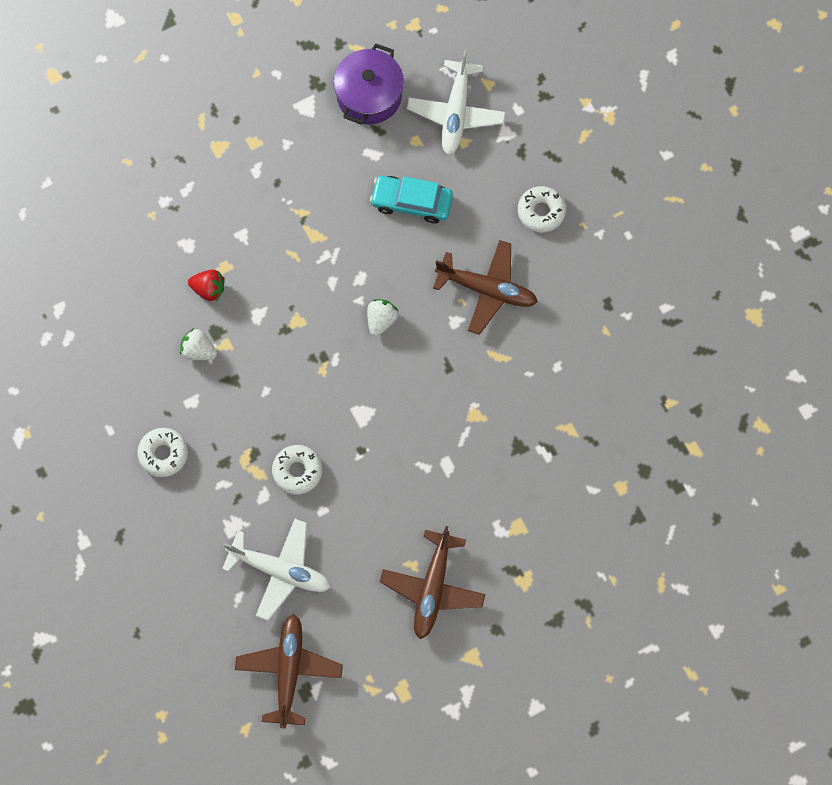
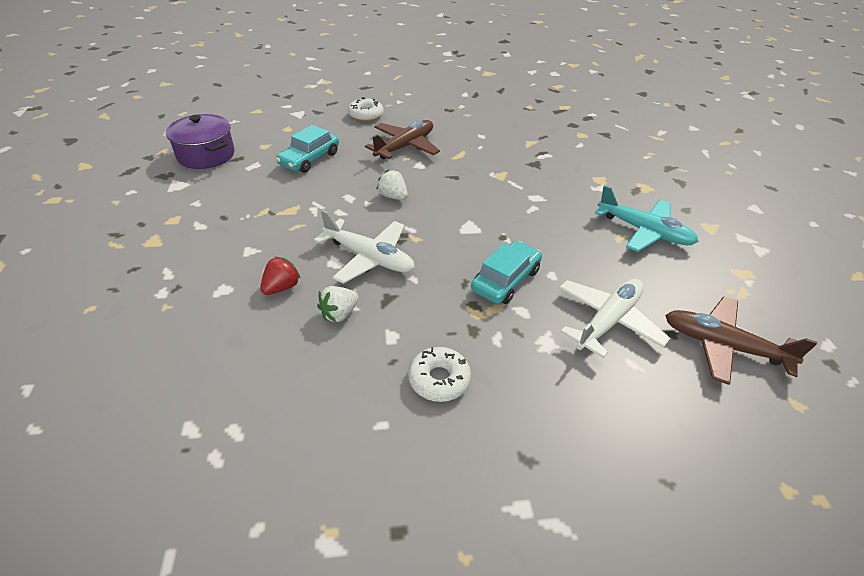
camera: 70 degrees left, 30 degrees down
white donut [272,445,322,494] -> turquoise car [471,241,542,304]
brown plane [380,526,485,639] -> turquoise plane [595,185,699,252]
white plane [407,50,506,155] -> white plane moved to [314,210,415,284]

